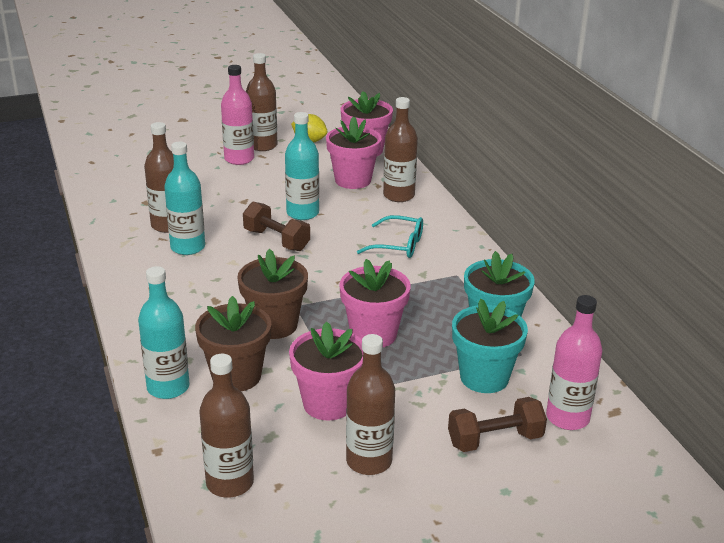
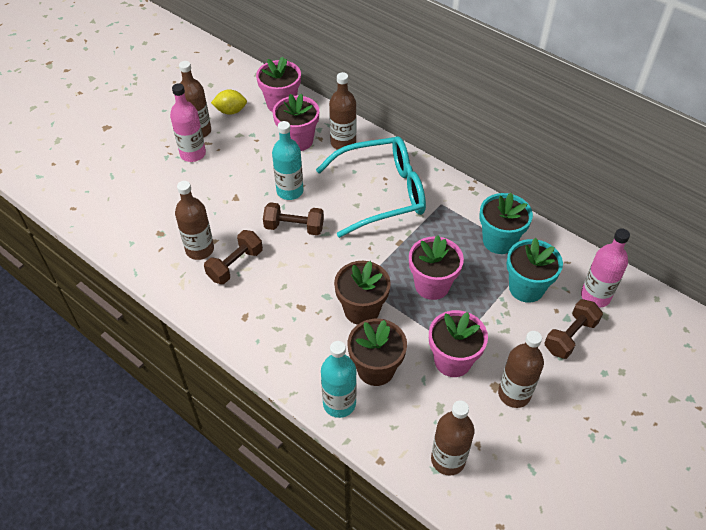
camera: 30 degrees left, 20 degrees up
turquoise bottle [164,142,205,255] -> brown dumbbell [204,230,263,284]
turquoise glasses [357,215,423,258] -> turquoise glasses [316,136,426,238], size x2.05

